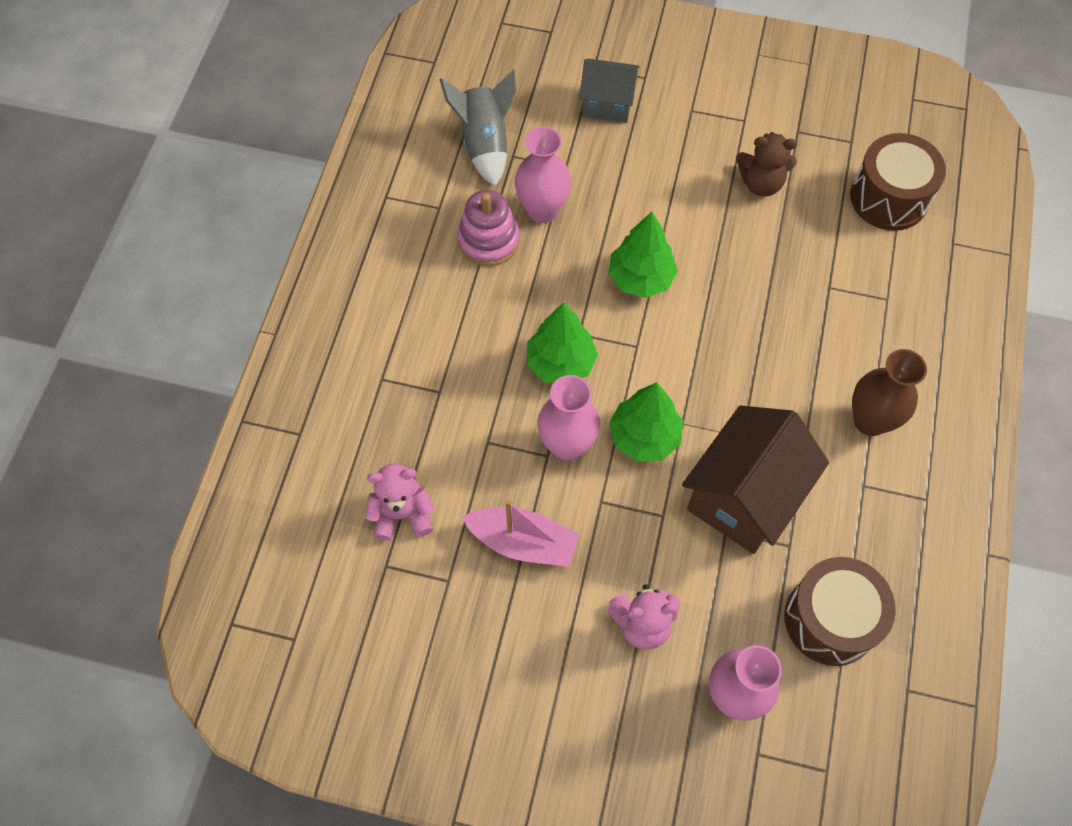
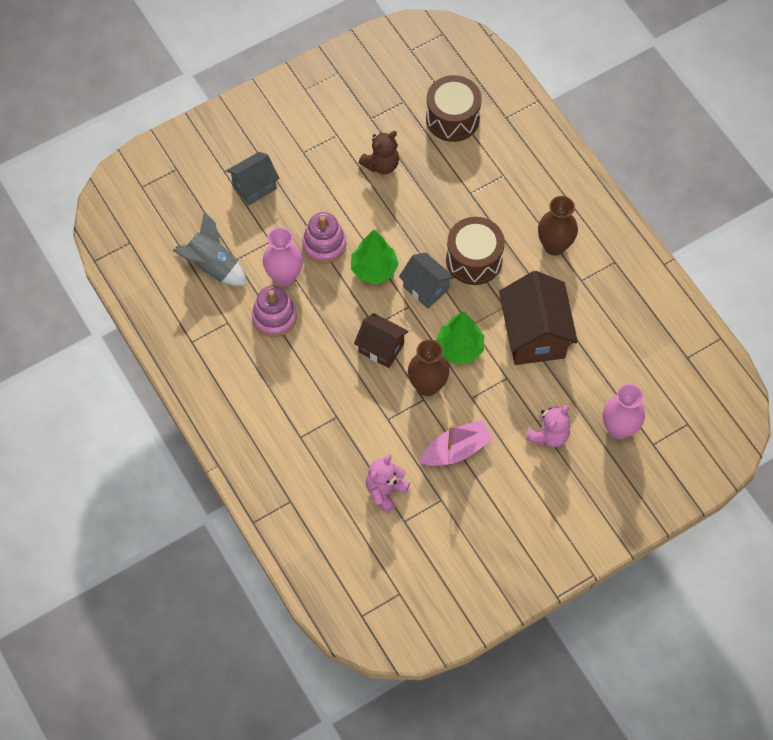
camera: 45 degrees left, 0 degrees up
green tree [526,303,598,383] -> brown house [354,313,408,368]
pink vase [537,375,600,461] -> brown vase [408,339,449,396]
brown drum [785,557,896,666] -> brown drum moved to [446,217,505,285]
none -> pink stacking toy [302,212,346,264]
none -> grey house [399,253,454,309]

